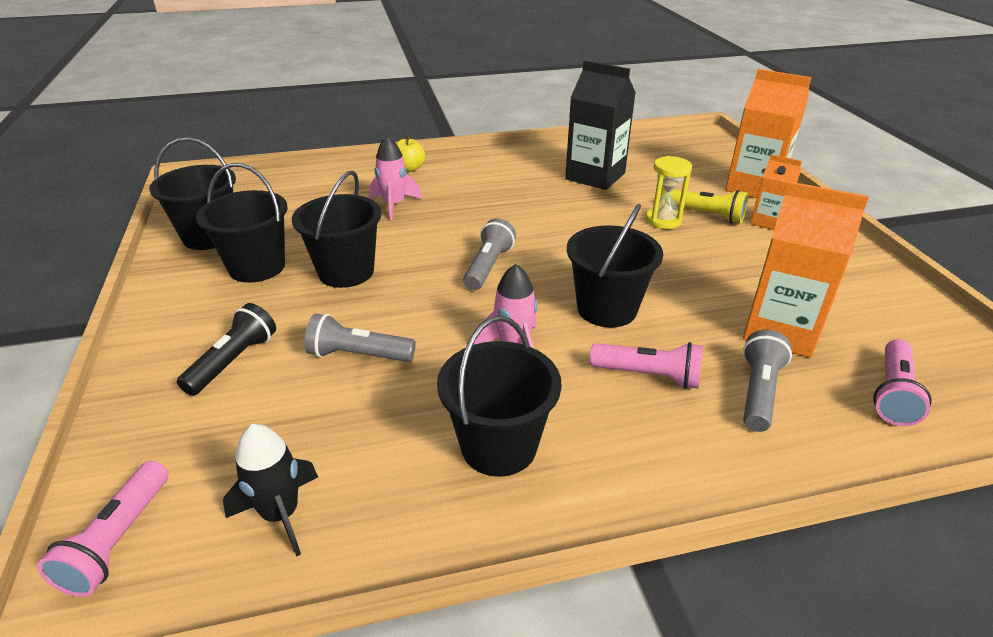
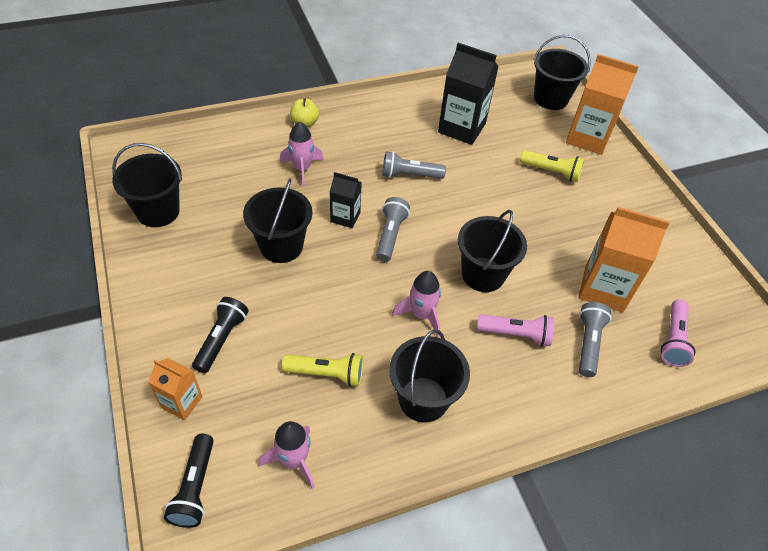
camera: 10 degrees left, 15 degrees up
pink flashlight [37,461,168,597] -> black flashlight [164,434,214,528]
black bucket [196,163,288,283] -> black bucket moved to [534,35,591,110]
black rocket [223,424,318,557] -> pink rocket [259,421,315,489]
grey flashlight [305,314,416,362] -> grey flashlight moved to [383,151,446,179]
yellow hourglass [646,156,692,229] -> none
orange carton [750,154,802,230] -> orange carton moved to [148,358,202,420]
none -> yellow flashlight [282,353,363,387]
none -> black carton [330,172,362,228]

